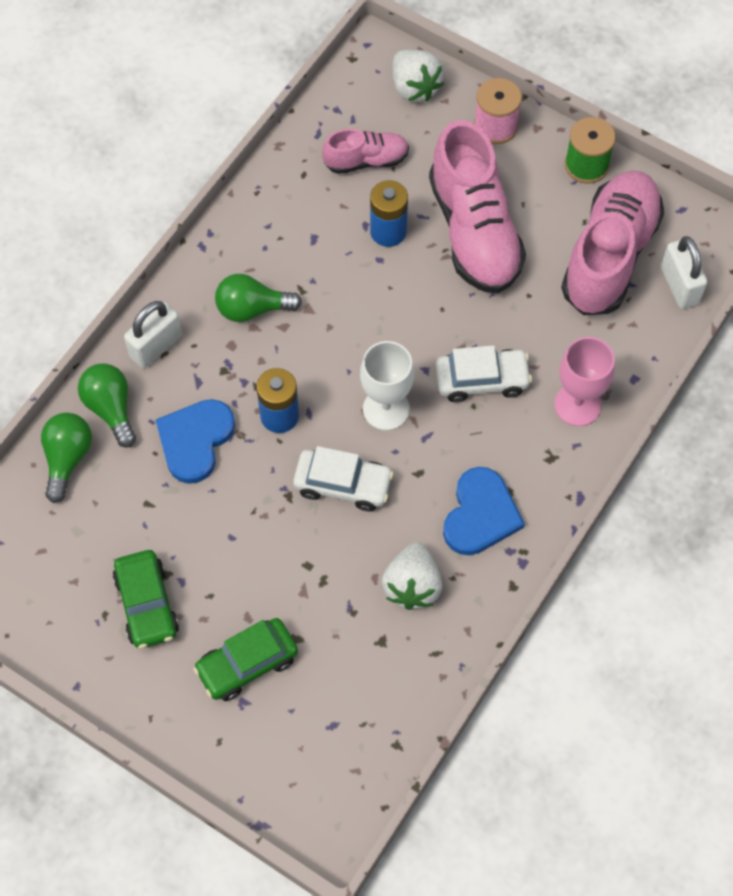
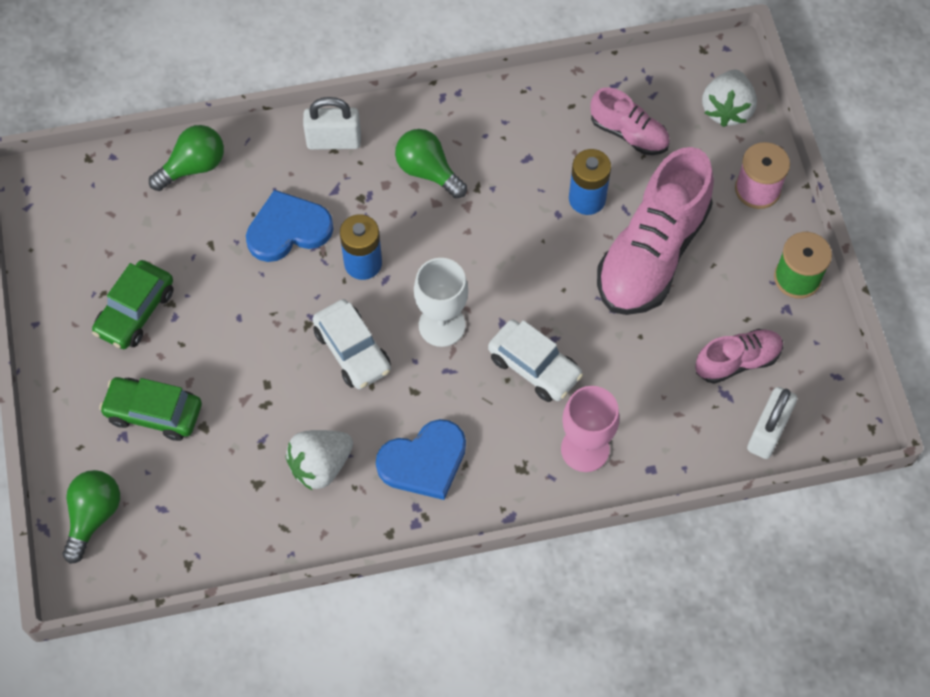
camera: 45 degrees right, 0 degrees up
green light bulb [78,363,136,448] -> green light bulb moved to [62,470,120,564]
pink shoe [561,171,664,315] -> pink shoe [695,329,783,384], size x0.52

